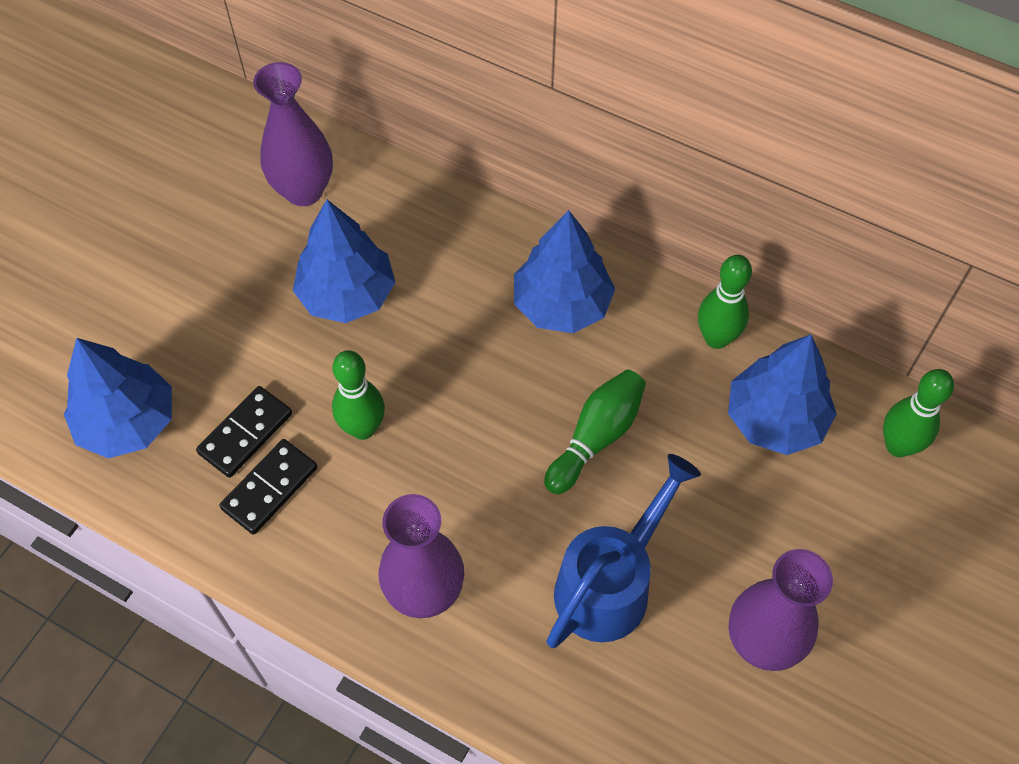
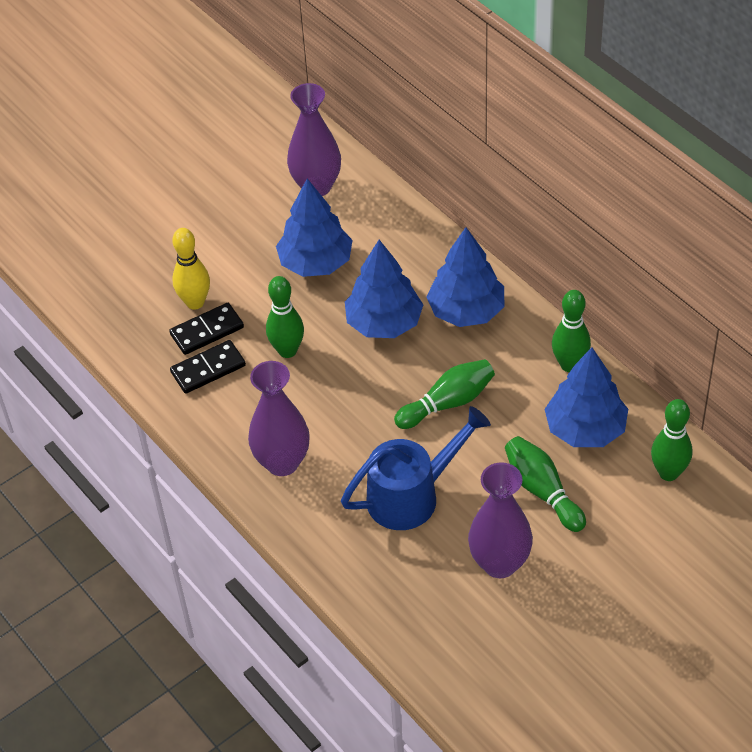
camera: 25 degrees right, 10 degrees down
blue tree [64,338,172,458] -> blue tree moved to [345,240,423,338]
none -> yellow bowling pin [172,228,210,310]
none -> green bowling pin [505,436,586,532]

